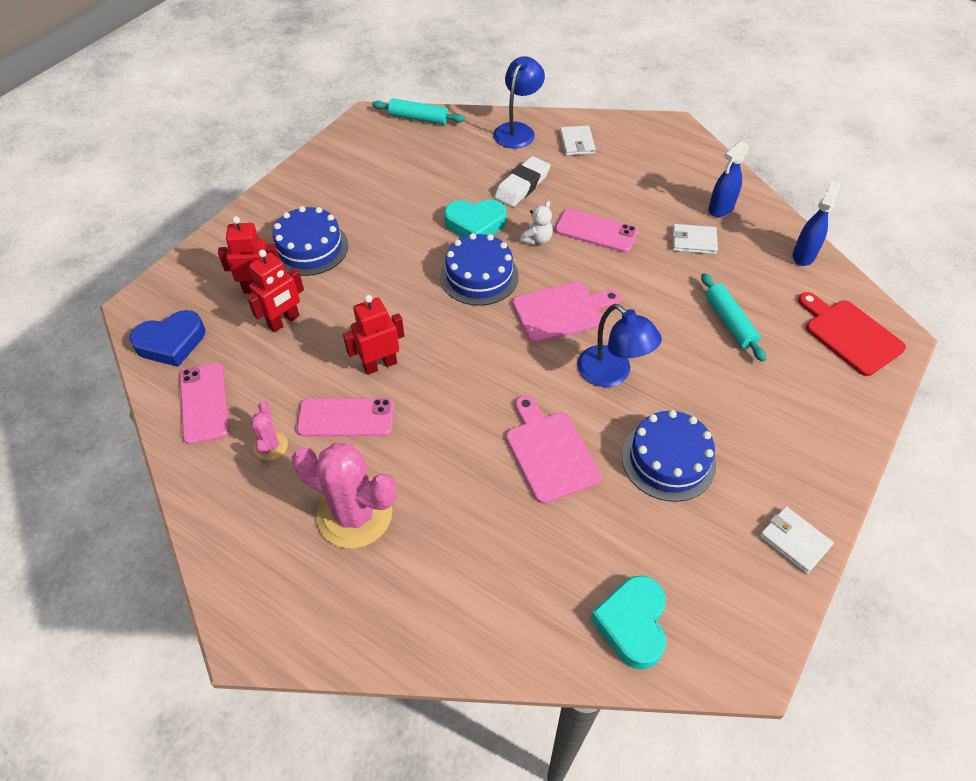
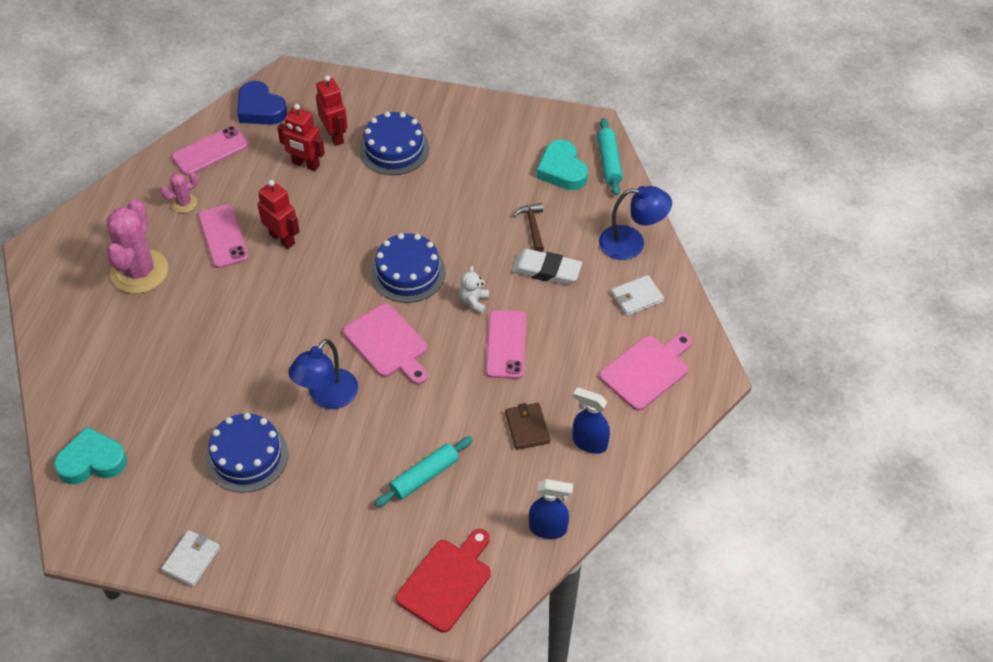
camera: 70 degrees right, 0 degrees up
turquoise heart [444,200,507,237] -> turquoise heart moved to [537,139,588,190]
pink cutting board [506,395,601,504] -> pink cutting board moved to [599,333,693,411]
white teddy bear [520,201,553,245] -> white teddy bear turned 90 degrees clockwise [459,266,489,314]
white wallet [672,224,718,254] -> brown wallet [505,403,550,450]
none -> brown hammer [513,203,544,252]

